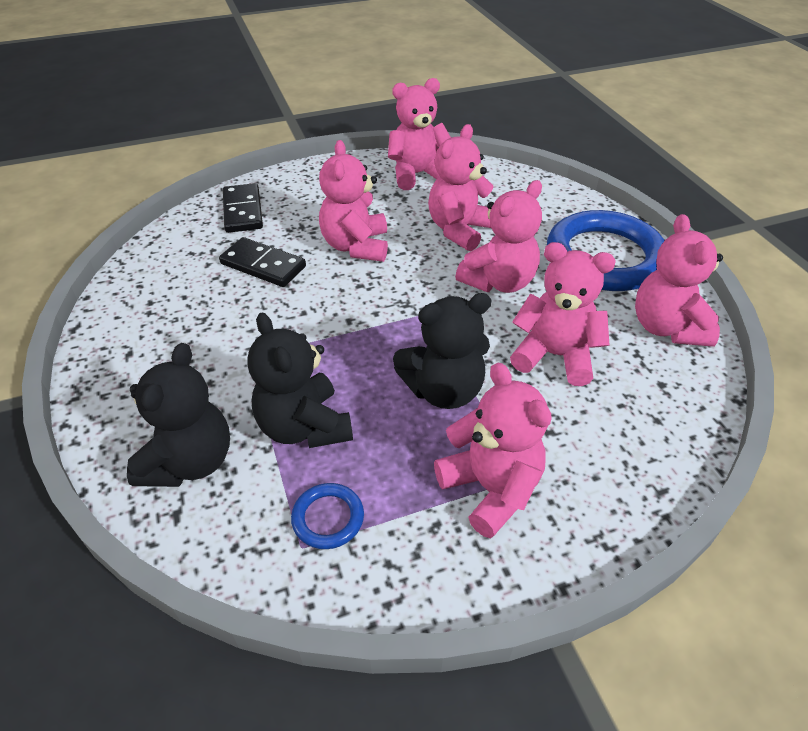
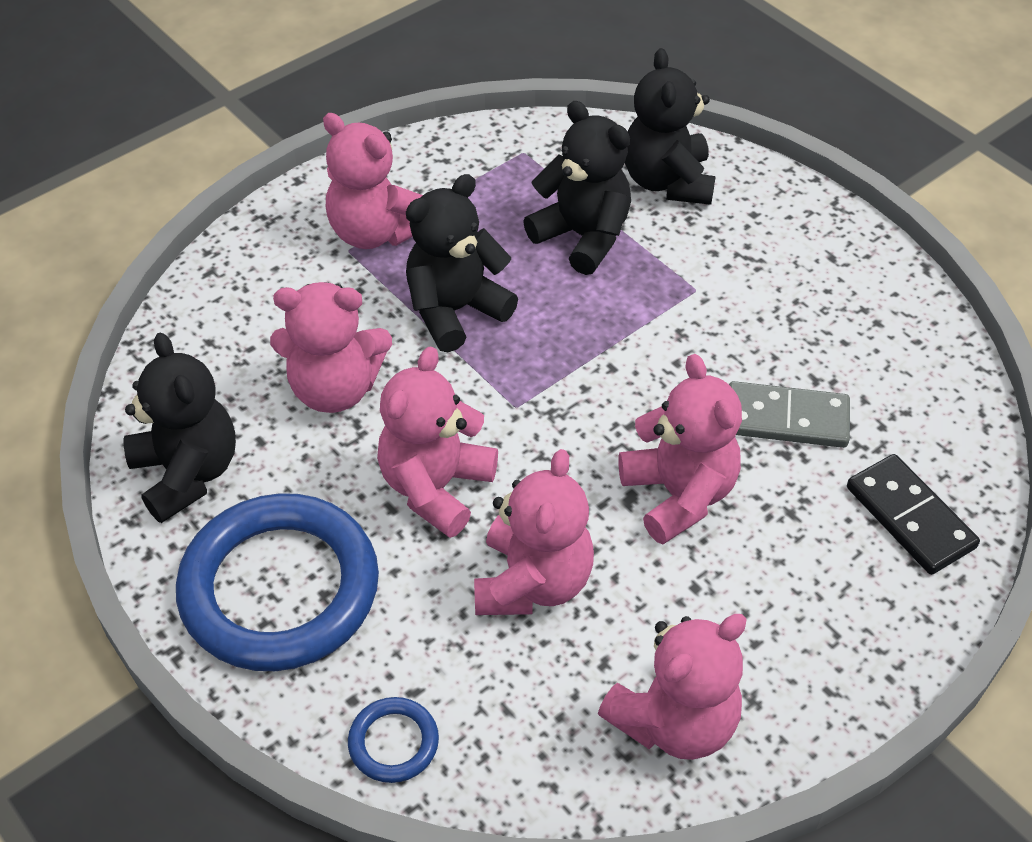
camera: 160 degrees right, 5 degrees up
black domino [219,237,306,287] -> grey domino [729,381,850,448]
blue ring [291,483,364,549] -> blue ring moved to [348,697,439,783]
pink teddy bear [635,214,723,347] -> black teddy bear [123,332,236,523]

